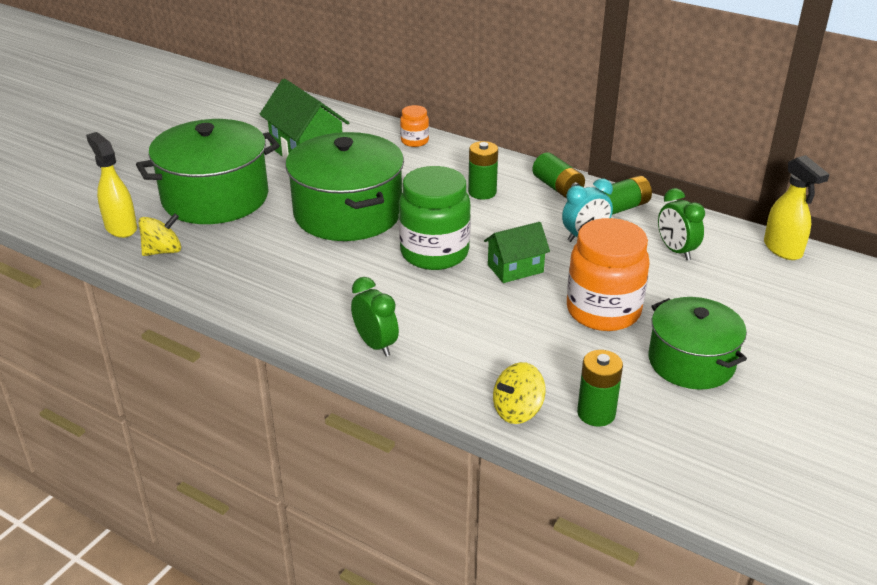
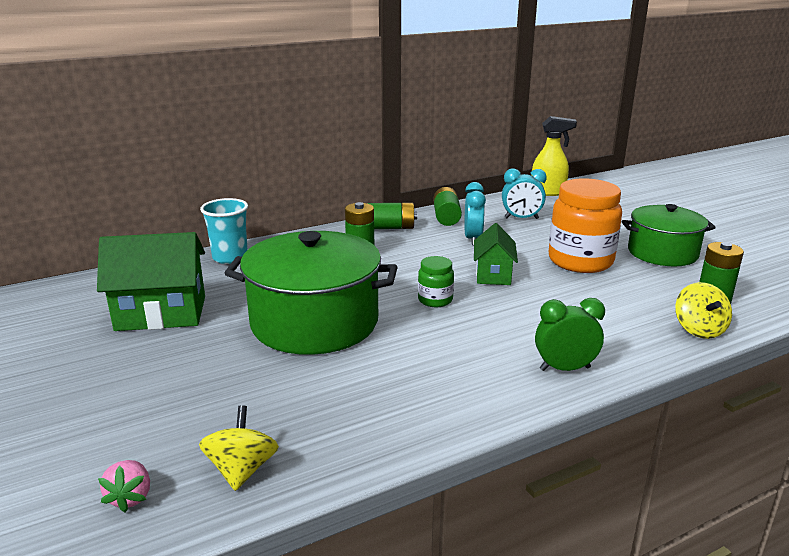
camera: 60 degrees left, 10 degrees down
yellow spray bottle [86,132,137,238] -> pink strawberry [98,460,150,512]
green pot [136,119,280,224] -> none
green jar [399,166,471,270] -> green jar [418,256,454,307], size x0.49
orange jar [400,105,429,147] -> turquoise cup [200,198,248,264]
green clock [658,188,705,260] -> turquoise clock [502,169,547,219]

